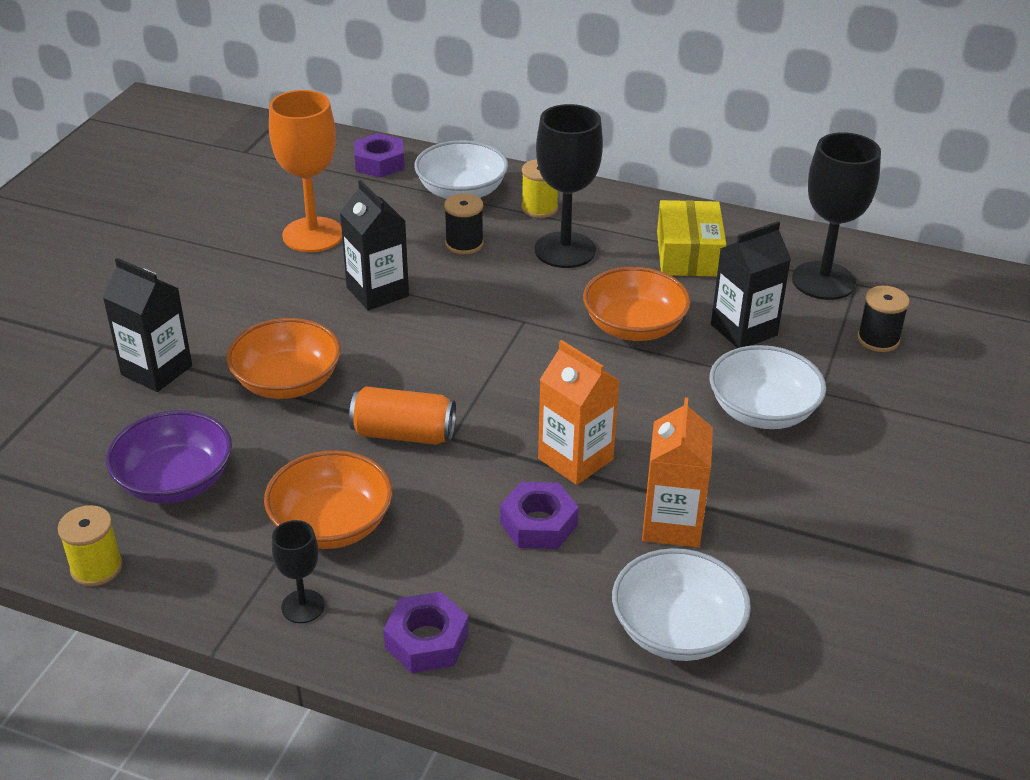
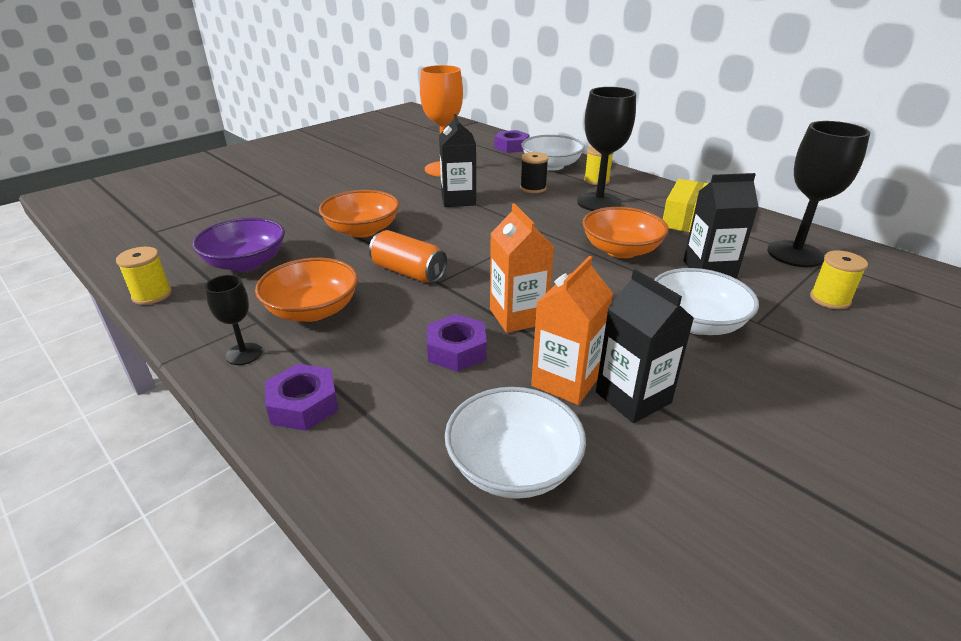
camera: 25 degrees right, 5 degrees down
black carton [103,258,192,392] -> black carton moved to [596,269,694,423]
black spool [857,286,910,352] -> yellow spool [810,250,868,309]

